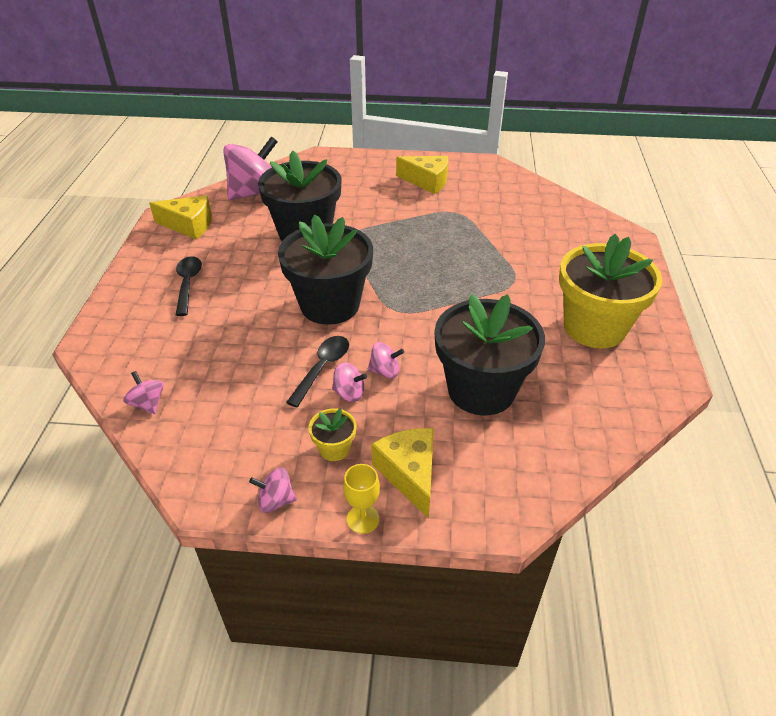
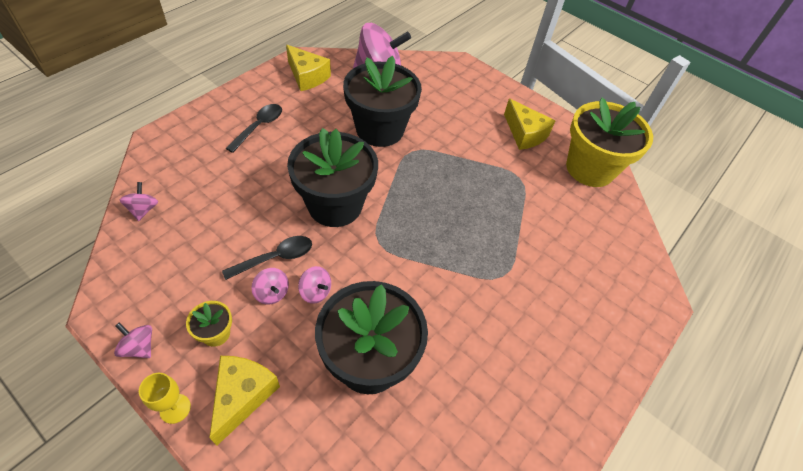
camera: 30 degrees right, 10 degrees up
yellow flower pot [559,234,662,348] -> yellow flower pot moved to [566,98,653,187]

